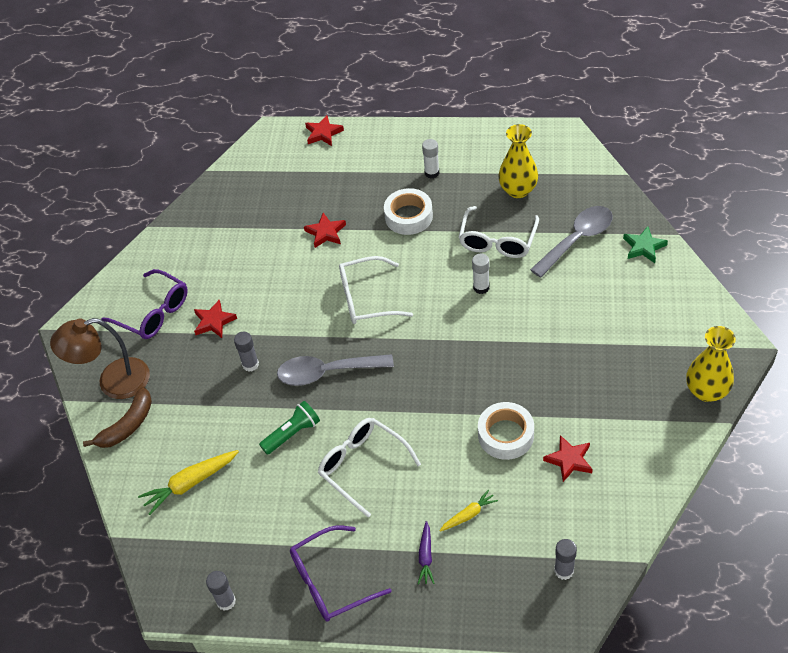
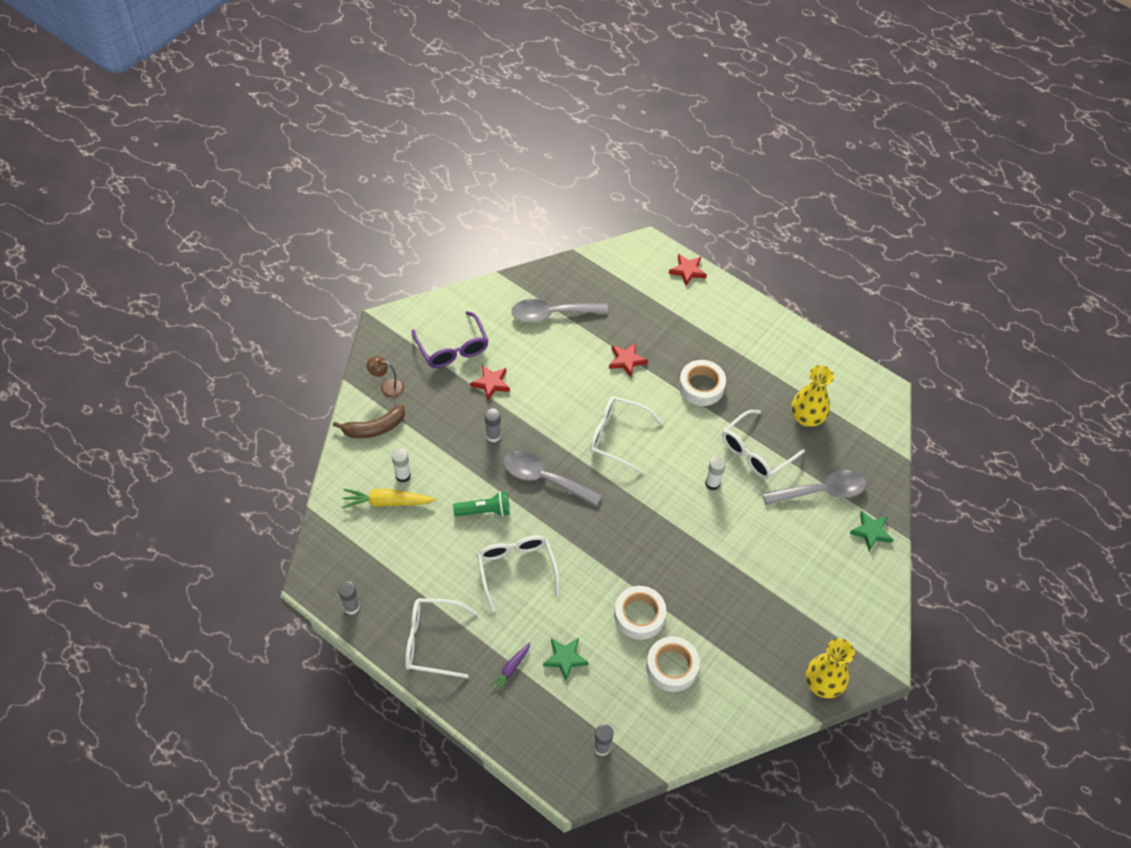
camera: 25 degrees right, 5 degrees up
brown lamp [50,318,150,399] -> brown lamp [367,356,404,398], size x0.52
purple glasses [290,525,392,622] -> white glasses [405,598,477,678]
white glue stick [422,139,439,178] -> white glue stick moved to [392,449,411,483]
yellow carrot [439,489,498,532] -> green star [543,638,589,681]
red star [543,435,593,482] -> white tape [646,636,700,692]
none -> grey spoon [512,299,608,323]

